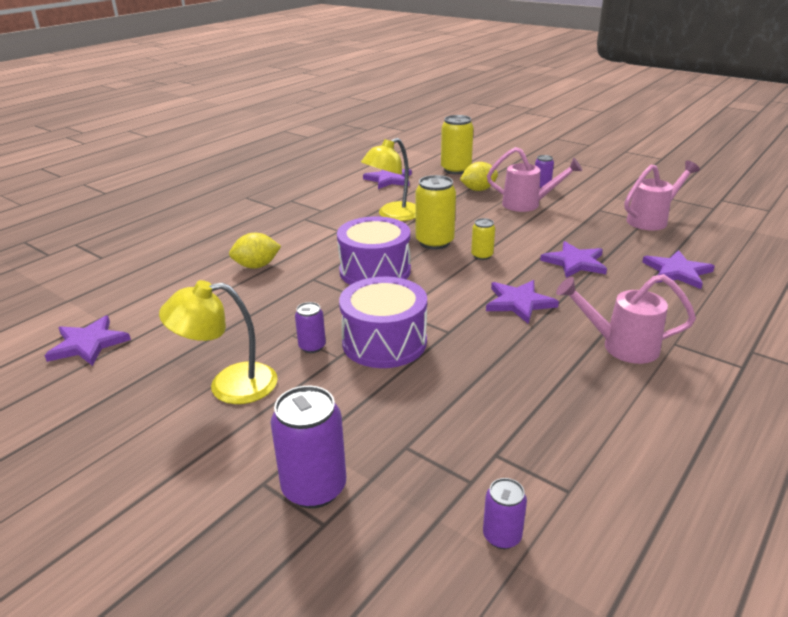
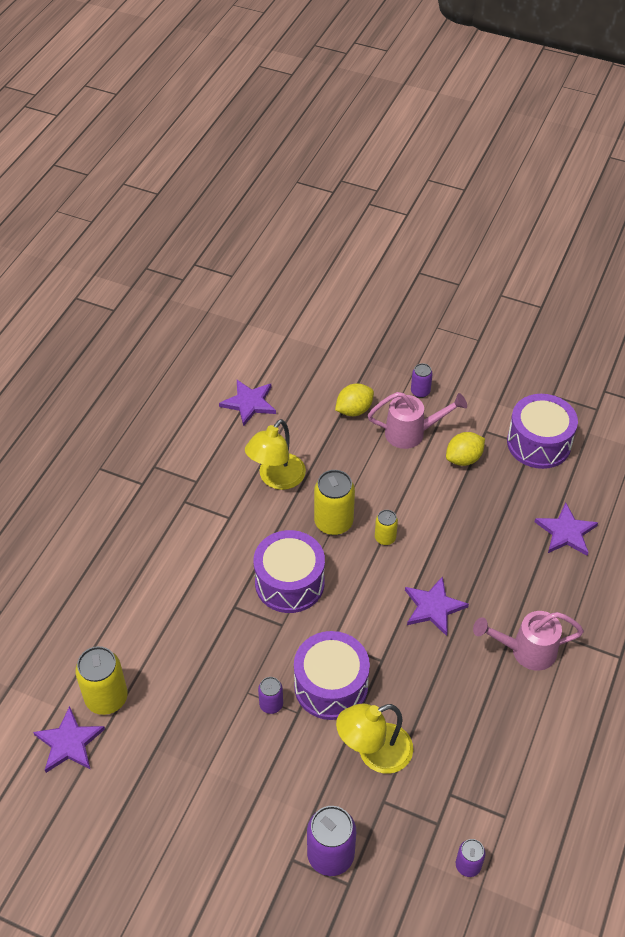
camera: 15 degrees left, 20 degrees up
yellow lamp [159,280,278,404] -> yellow lamp moved to [336,704,413,774]
yellow lemon [229,233,281,269] -> yellow lemon moved to [446,432,485,466]
yellow can [441,115,473,174] -> yellow can moved to [75,646,128,715]
purple star [540,241,607,278] -> none
pink watering can [624,160,700,230] -> purple drum [507,394,578,469]

